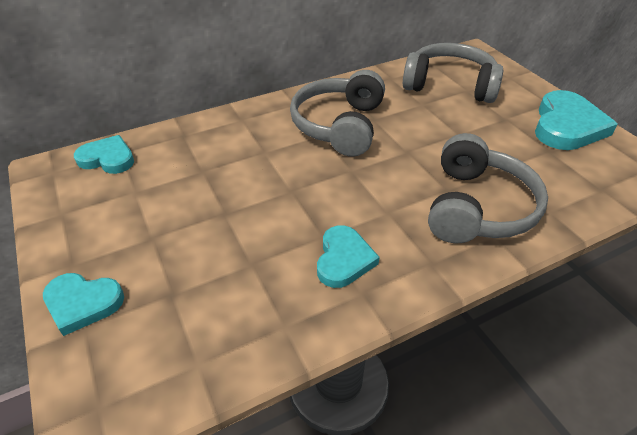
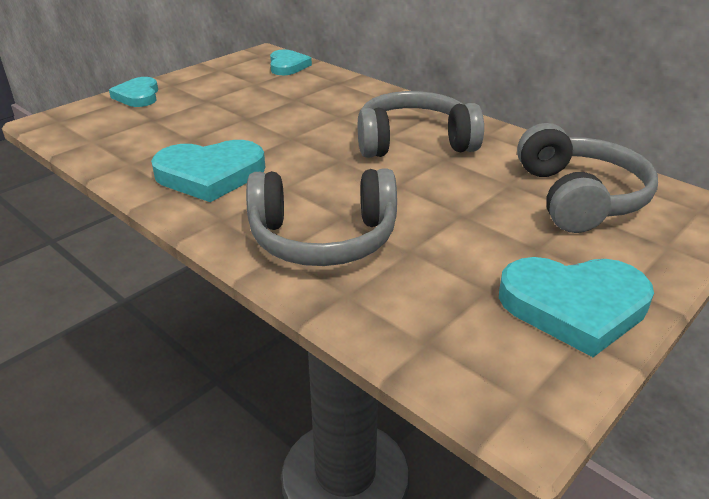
camera: 70 degrees right, 10 degrees down
turquoise heart [317,225,380,288] -> turquoise heart [151,140,265,202], size x1.58

